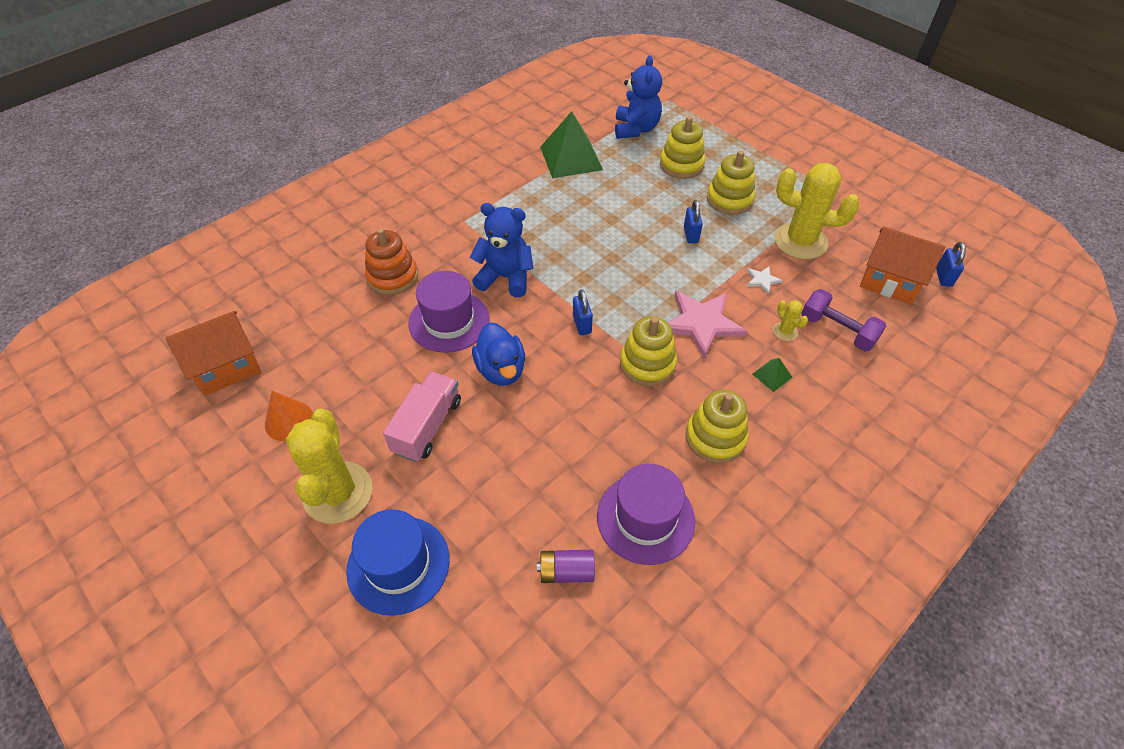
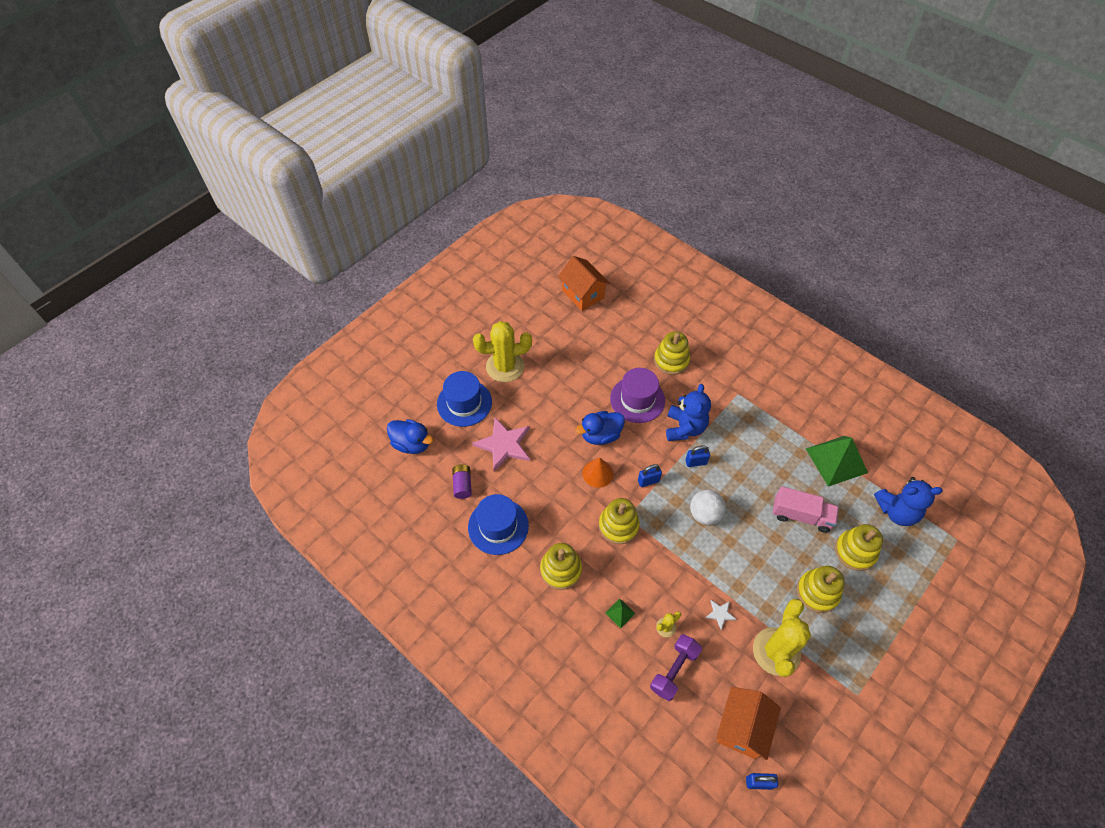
camera: 85 degrees right, 5 degrees up
orange cone [265,391,313,441] -> orange cone moved to [582,458,613,488]
orange stacking toy [365,228,418,295] -> yellow stacking toy [654,331,690,375]
pink truck [383,372,461,462] -> pink truck moved to [773,486,839,533]
purple hat [597,464,695,565] -> blue hat [468,494,529,555]
pink star [668,290,748,358] -> pink star moved to [472,417,530,472]
blue padlock [684,200,703,243] -> blue padlock moved to [685,446,710,467]
none -> blue duck [387,419,434,454]
none -> white ball [690,490,726,525]

